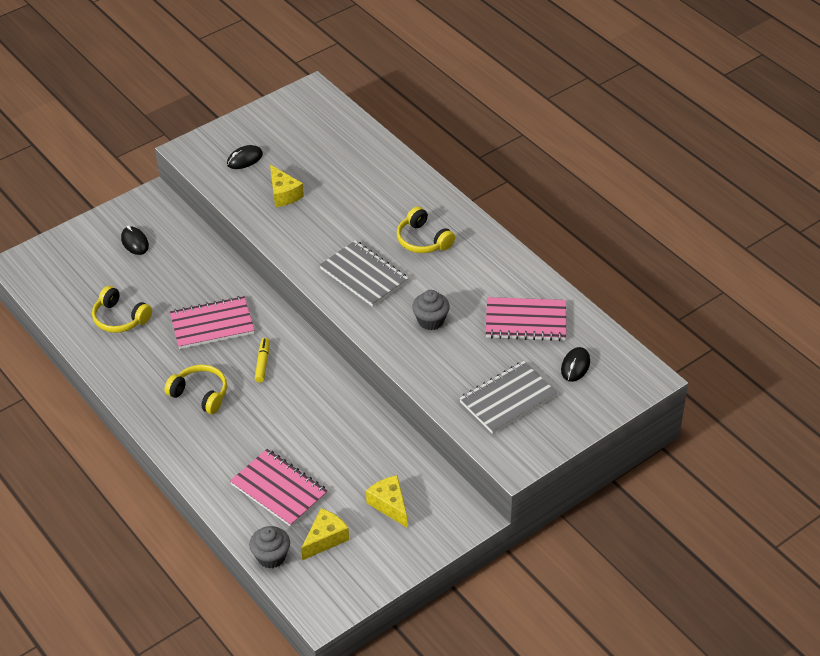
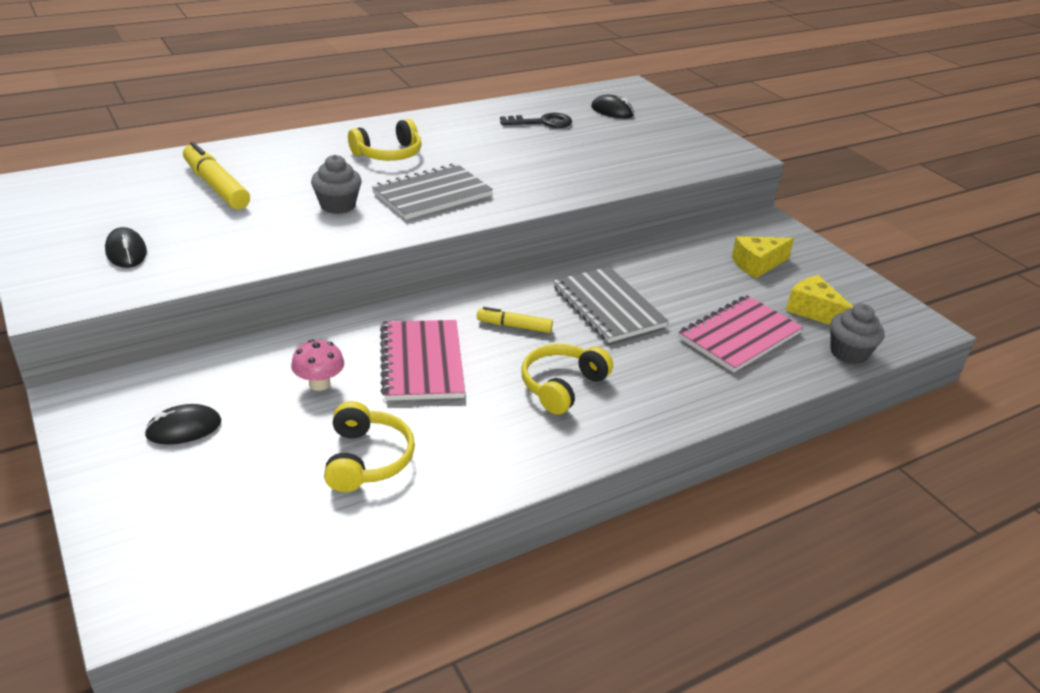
camera: 85 degrees left, 10 degrees down
yellow headphones [92,286,152,333] -> yellow headphones turned 45 degrees counterclockwise [324,401,415,492]
yellow cheese [270,165,304,207] -> none
grey cupcake [412,290,450,330] -> grey cupcake moved to [311,155,362,214]
grey notebook [459,361,557,434] -> grey notebook moved to [553,267,669,343]
pink notebook [486,297,566,341] -> black key [500,113,572,128]
none -> yellow marker [183,142,250,210]
none -> pink mushroom [291,339,344,391]

